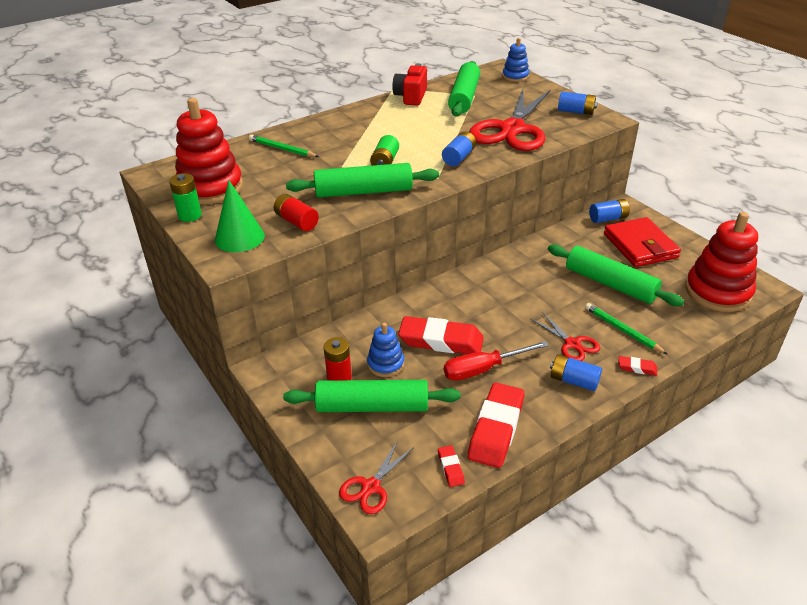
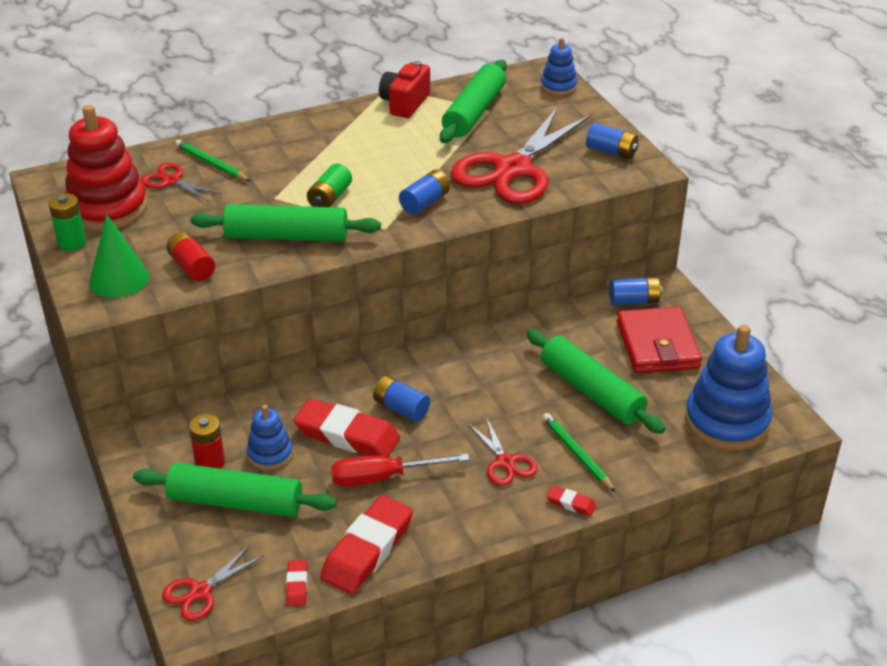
camera: 10 degrees right, 0 degrees up
blue battery [550,354,602,391] -> blue battery moved to [373,376,430,422]
red stacking toy [685,212,758,312] -> blue stacking toy [685,325,772,450]
none -> red scissors [141,163,222,202]

